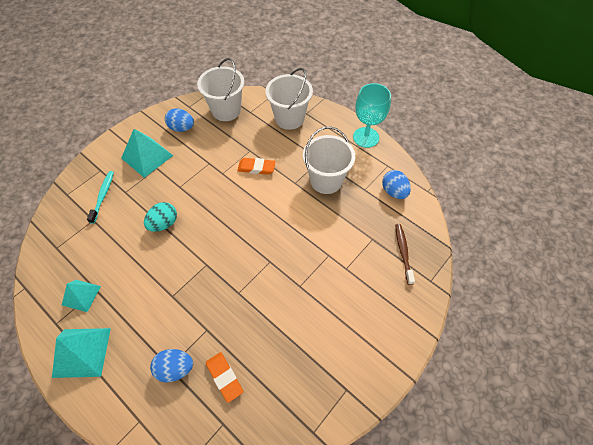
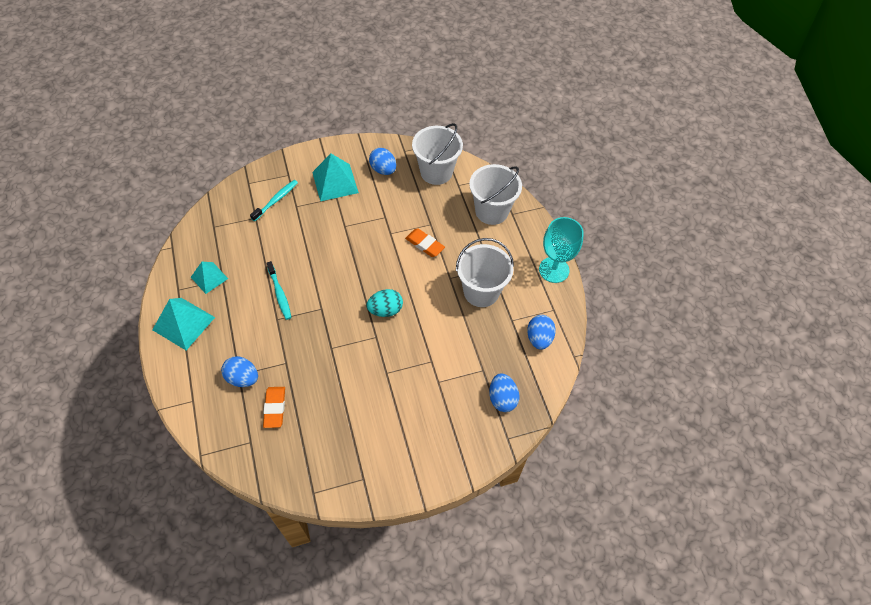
camera: 30 degrees right, 0 degrees up
turquoise egg [144,202,177,232] -> turquoise egg moved to [366,289,403,317]
brown toothbrush [395,224,415,285] -> blue egg [489,373,519,412]
none -> turquoise toothbrush [266,261,292,320]

